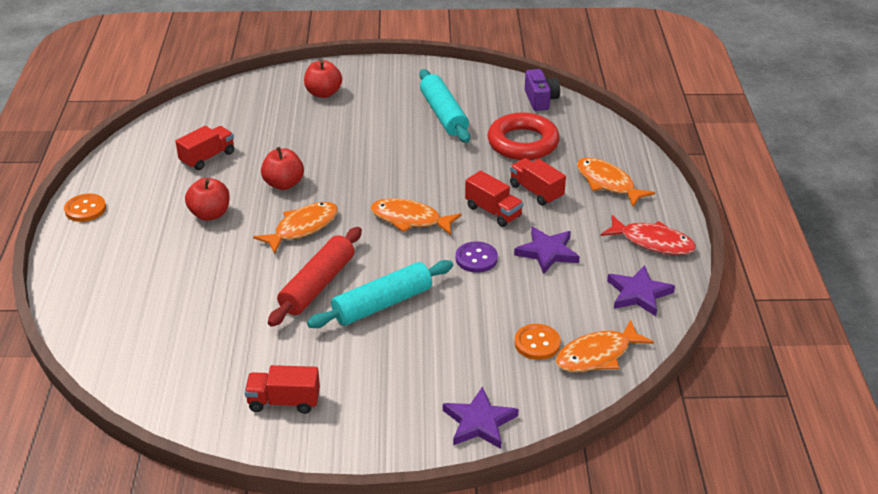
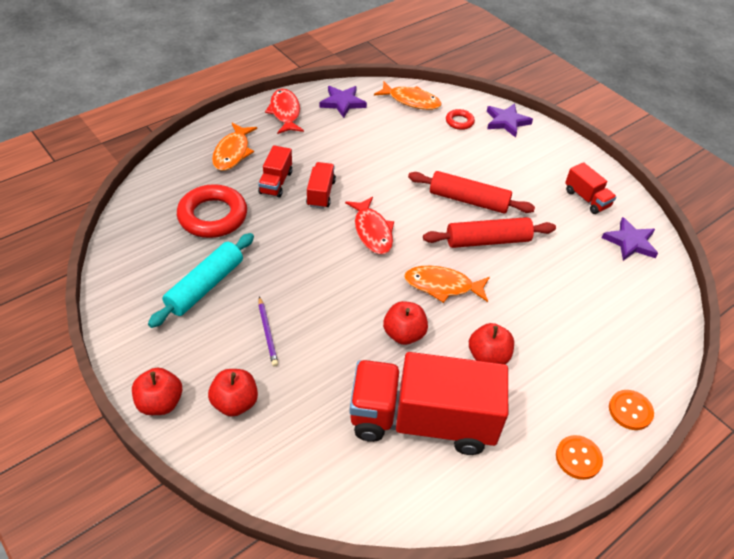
camera: 130 degrees left, 10 degrees up
red truck [175,126,234,170] -> red truck [349,352,508,455], size x2.23
turquoise rolling pin [307,260,453,328] -> red rolling pin [408,171,535,214]
orange fish [371,198,462,235] -> red fish [345,197,394,254]
purple button [456,241,498,273] -> none
purple star [514,227,580,274] -> purple star moved to [602,217,658,261]
orange button [514,324,561,360] -> orange button moved to [609,390,654,430]
purple camera [525,69,560,111] -> none
none -> red apple [132,367,182,415]
none -> purple pencil [258,296,278,367]
none -> red ring [446,109,475,130]

